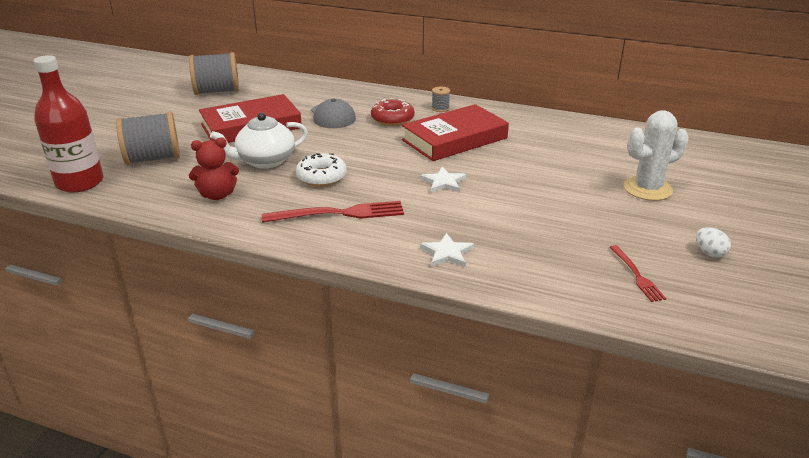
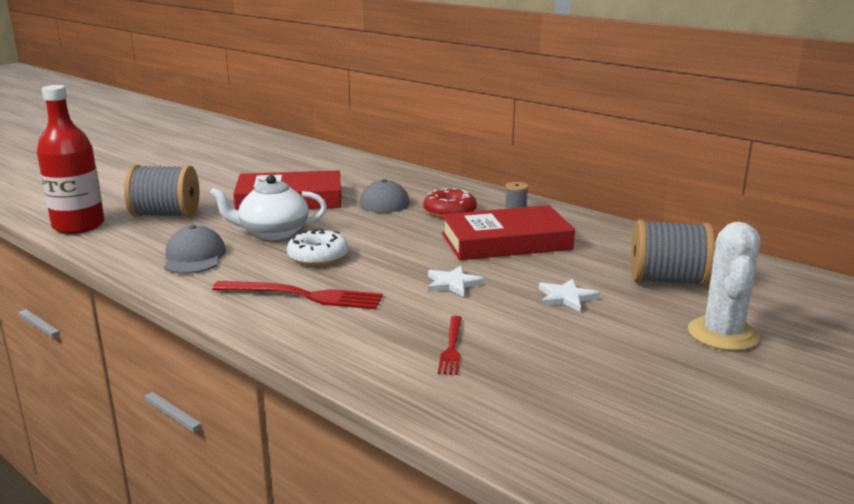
camera: 20 degrees right, 10 degrees down
grey spool [189,52,239,95] -> grey spool moved to [631,220,715,286]
red teddy bear [189,138,239,200] -> grey cap [164,225,226,274]
white star [420,233,474,267] -> white star moved to [538,279,599,312]
red fork [610,245,666,302] -> red fork moved to [438,316,462,375]
white cactus [624,110,689,201] -> white cactus turned 75 degrees counterclockwise [688,222,760,351]
white egg [696,227,731,258] -> none

